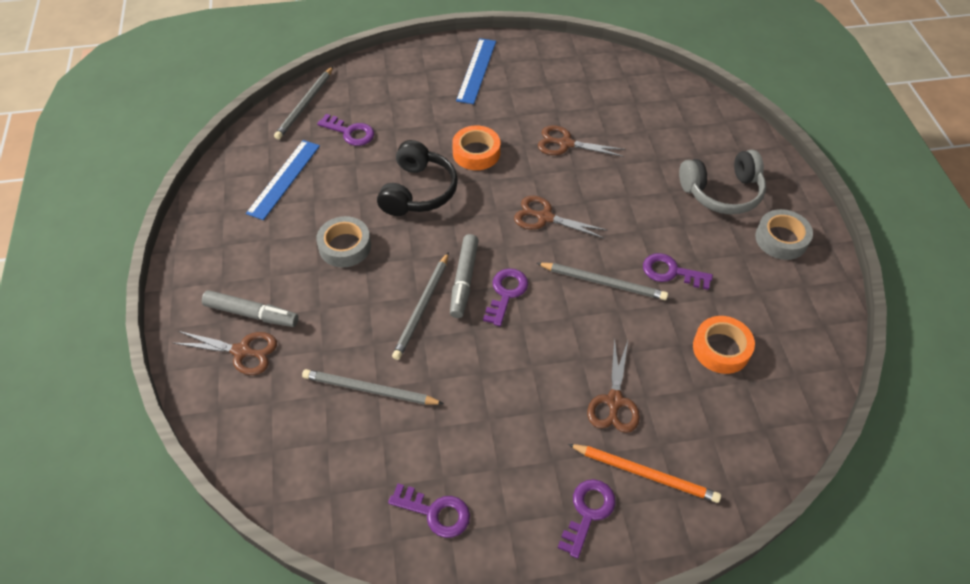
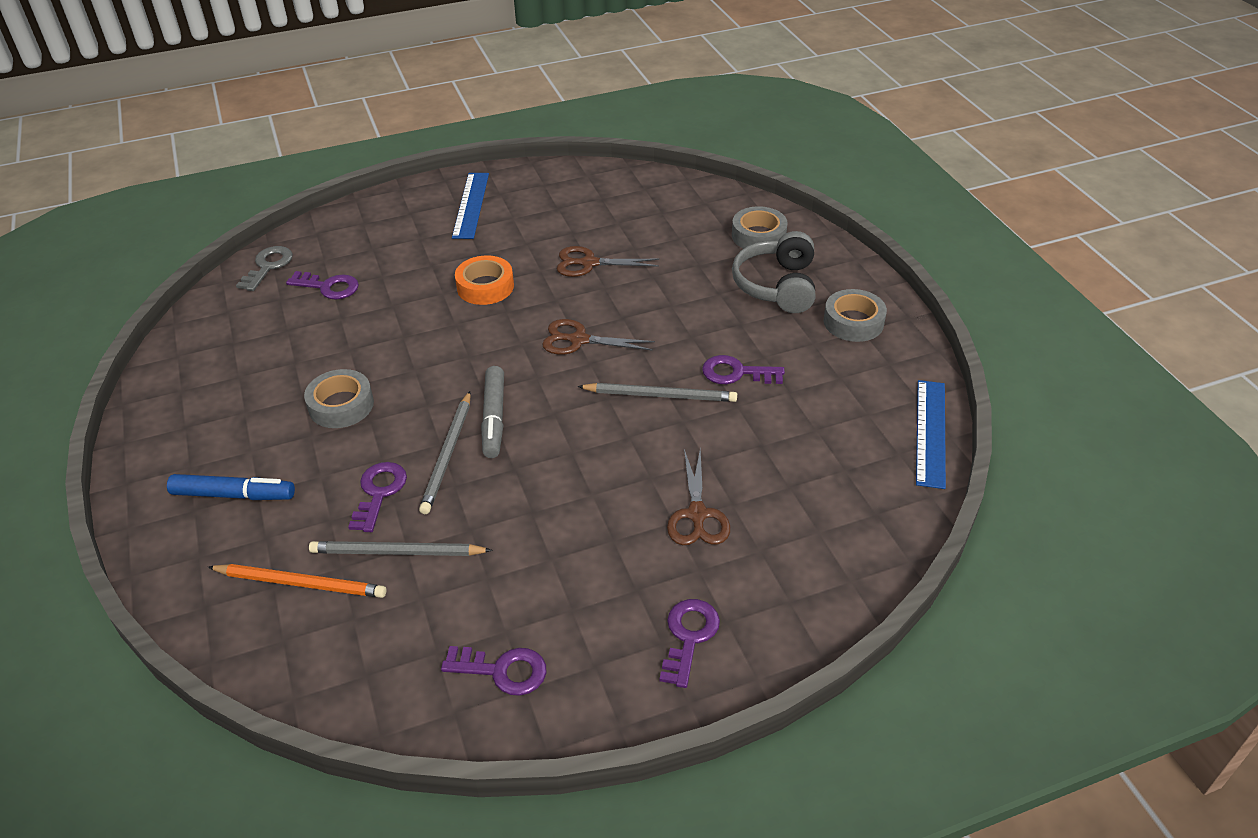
camera: 10 degrees left, 10 degrees down
brown scissors [173,331,277,375] -> none
grey marker [202,290,299,327] -> blue marker [167,474,295,500]
blue ruler [246,140,320,220] -> blue ruler moved to [916,380,946,489]
grey pencil [274,66,333,140] -> grey key [236,246,293,291]
black headphones [377,140,458,216] -> none
purple key [483,268,528,326] -> purple key moved to [348,462,407,532]
orange pencil [568,444,721,503] -> orange pencil moved to [208,564,387,598]
grey headphones [679,150,766,215] -> grey headphones turned 120 degrees clockwise [732,231,815,313]
orange tape [693,316,755,374] -> none
none -> grey tape [732,206,788,249]

